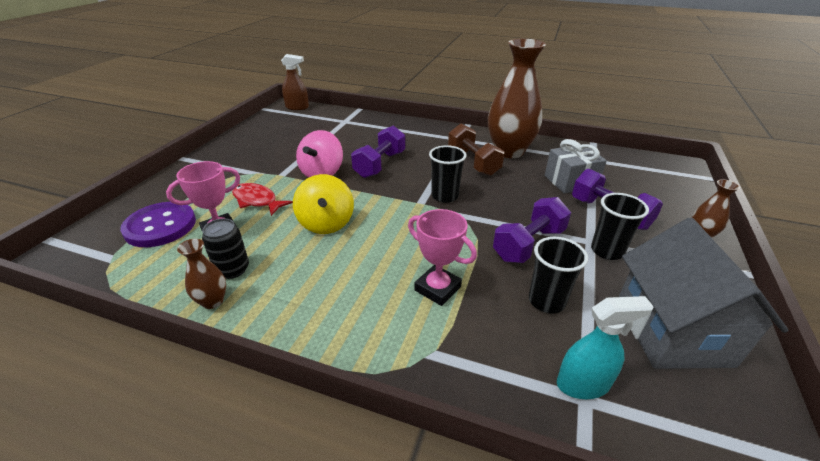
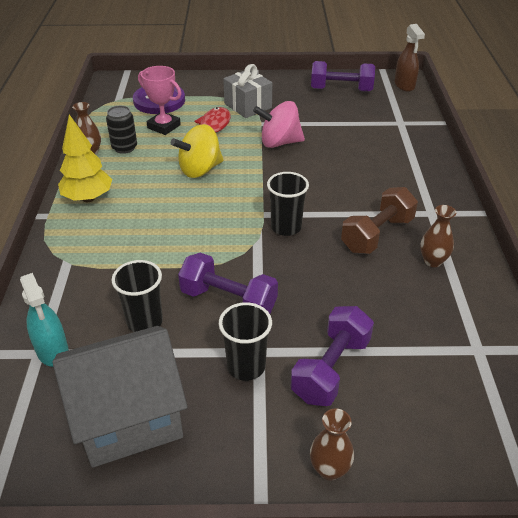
camera: 70 degrees right, 5 degrees up
purple dumbbell [351,125,405,178] -> purple dumbbell moved to [311,61,375,92]
pink trophy [408,209,477,306] -> none
brown vase [488,39,546,158] -> brown vase [420,205,457,267], size x0.44
grey gift [545,139,607,194] -> grey gift moved to [223,64,272,118]
none -> yellow tree [58,114,112,202]

